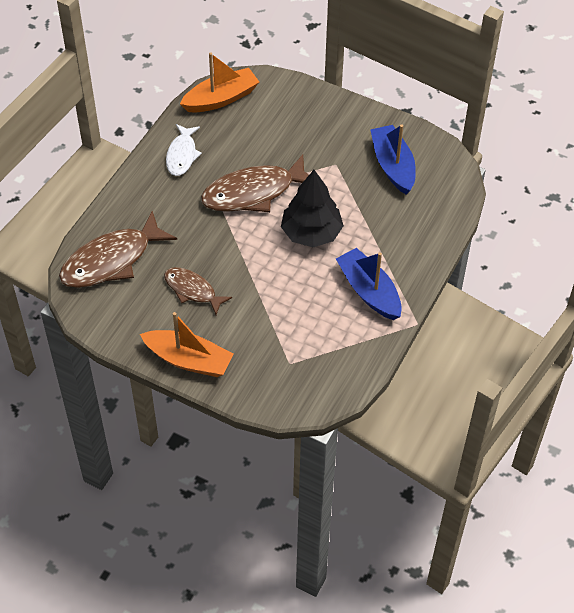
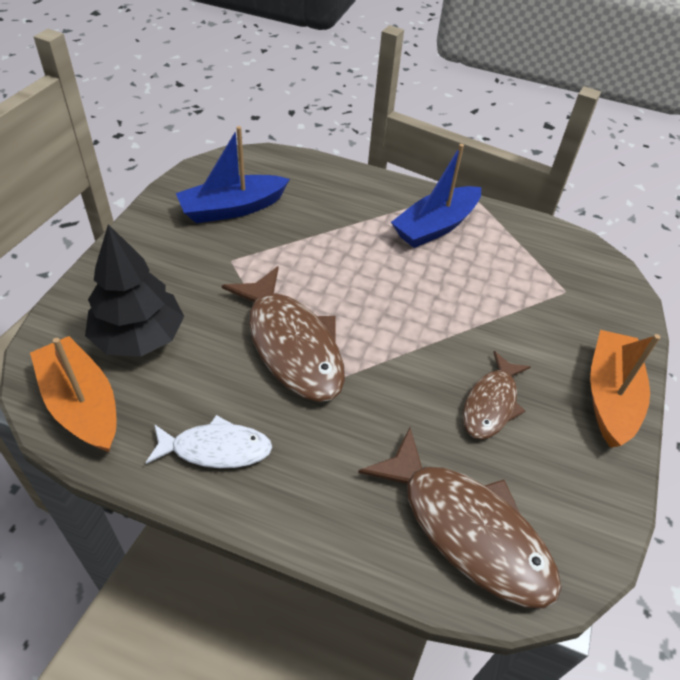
camera: 100 degrees left, 5 degrees down
black tree [281,170,344,247] -> black tree moved to [85,224,184,357]

